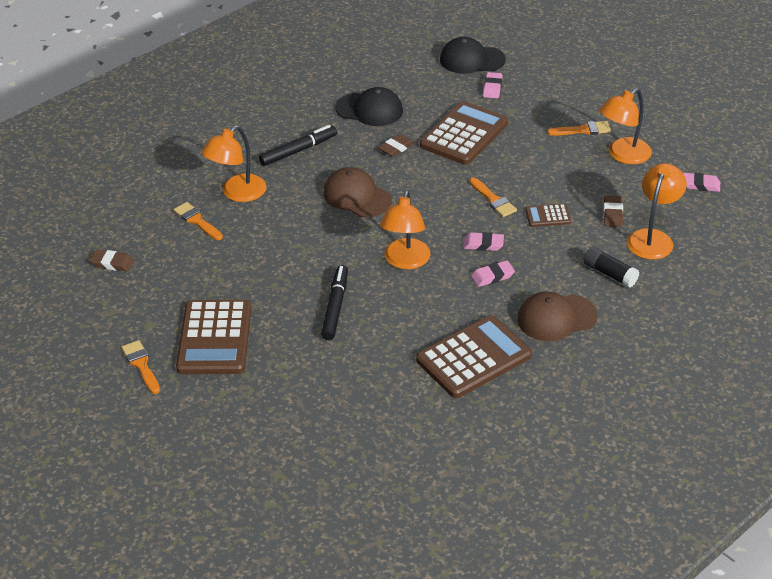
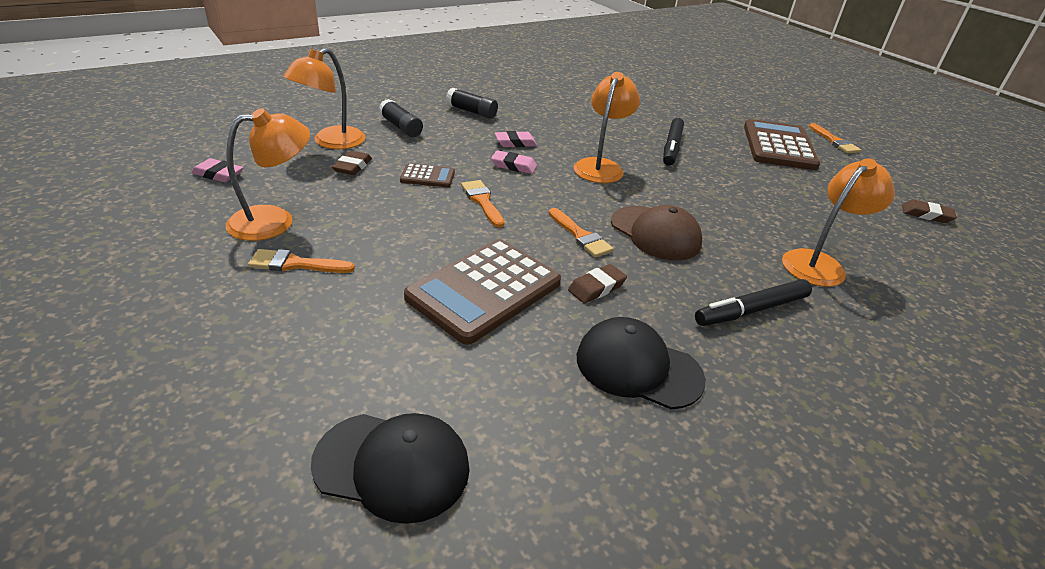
camera: 175 degrees left, 5 degrees down
orange brush [173,202,223,240] -> orange brush moved to [549,208,614,258]
brown calculator [416,315,532,398] -> none
pink eraser [483,72,503,98] -> none
brown cap [517,291,598,341] -> black glue stick [446,88,498,119]

